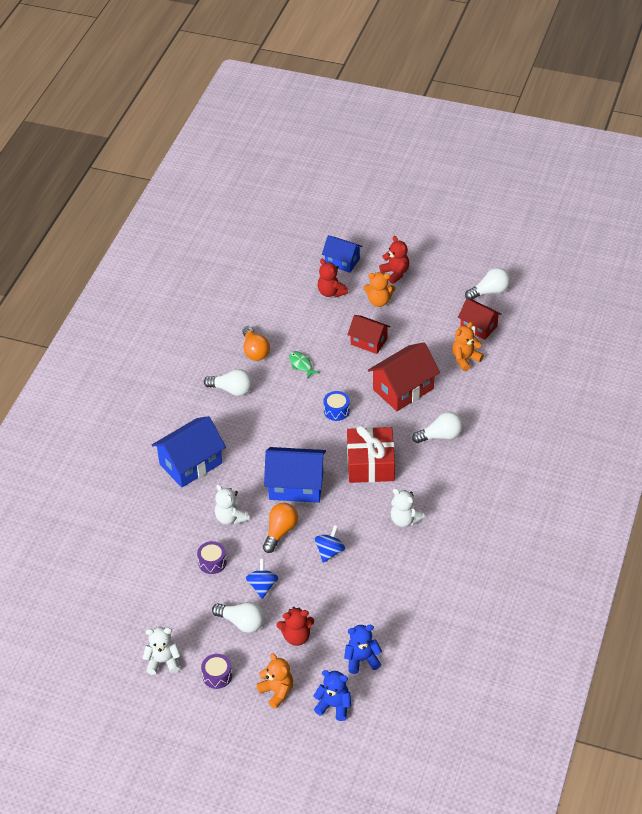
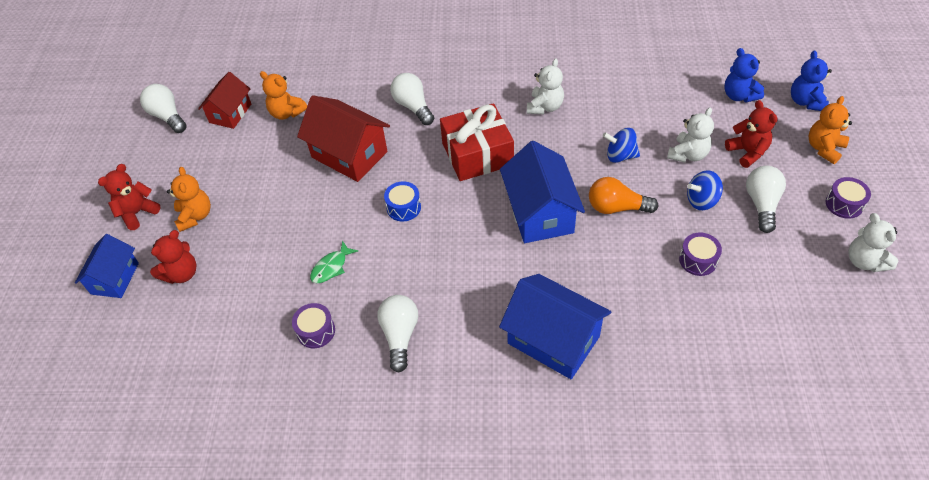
camera: 105 degrees left, 5 degrees up
white teddy bear [215,484,249,525] -> white teddy bear moved to [667,107,714,163]
orange light bulb [242,326,270,361] -> purple drum [292,303,335,348]
red house [347,315,390,354] -> none

